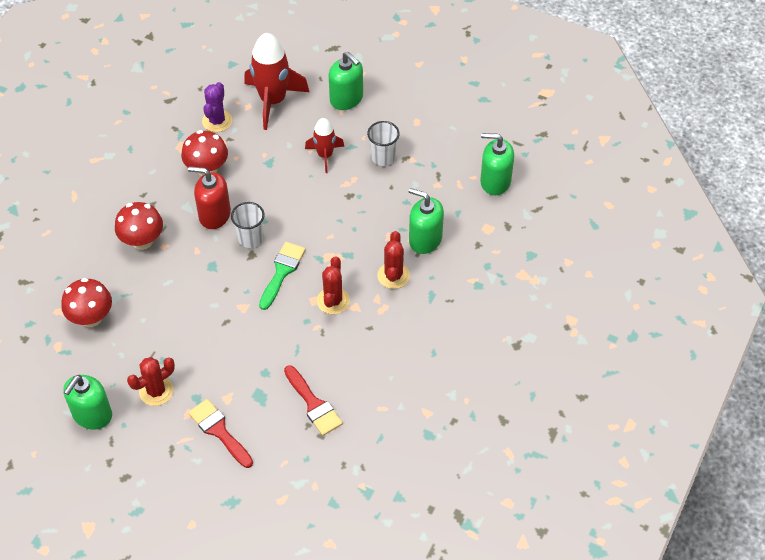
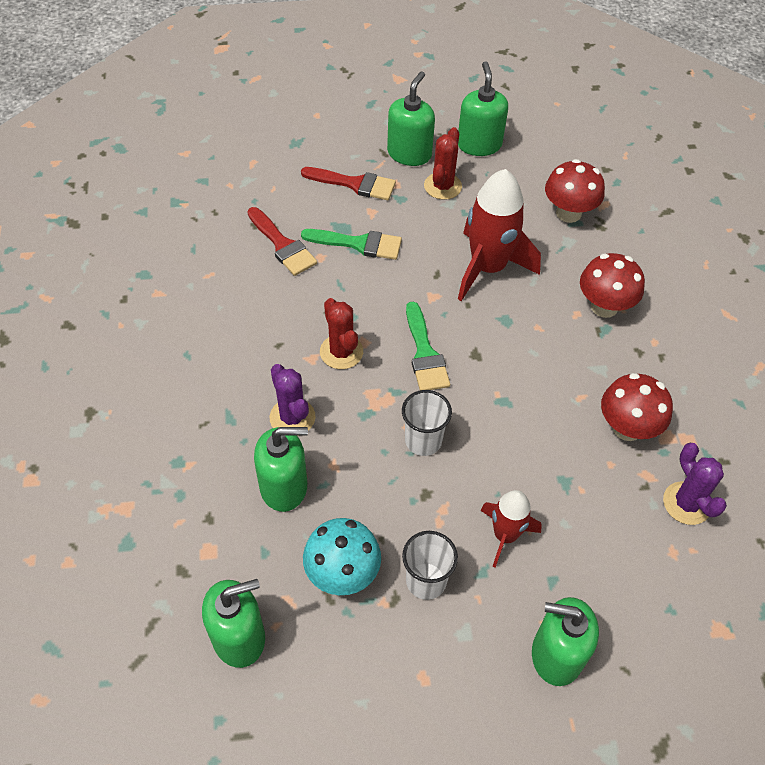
camera: 145 degrees right, 0 degrees up
red soap dispenser [188,166,231,229] -> none
white cup [231,202,265,248] -> white cup moved to [402,390,452,456]
red rocket [244,33,309,130] -> red rocket moved to [458,169,541,301]
red brush [284,365,343,436] -> red brush turned 150 degrees counterclockwise [247,207,317,276]
red cactus [377,231,410,289] -> purple cactus [270,364,316,431]
none -> green brush [301,229,402,260]
none -> turquoise mushroom [303,518,381,595]
none -> green soap dispenser [387,71,435,166]

